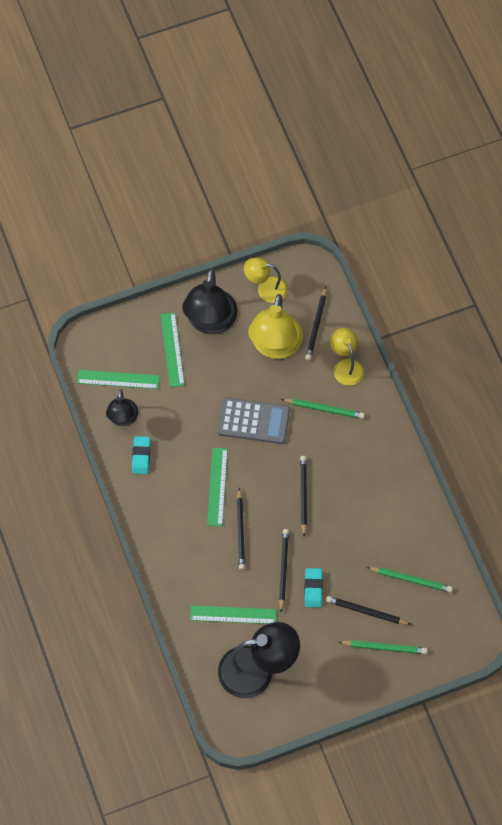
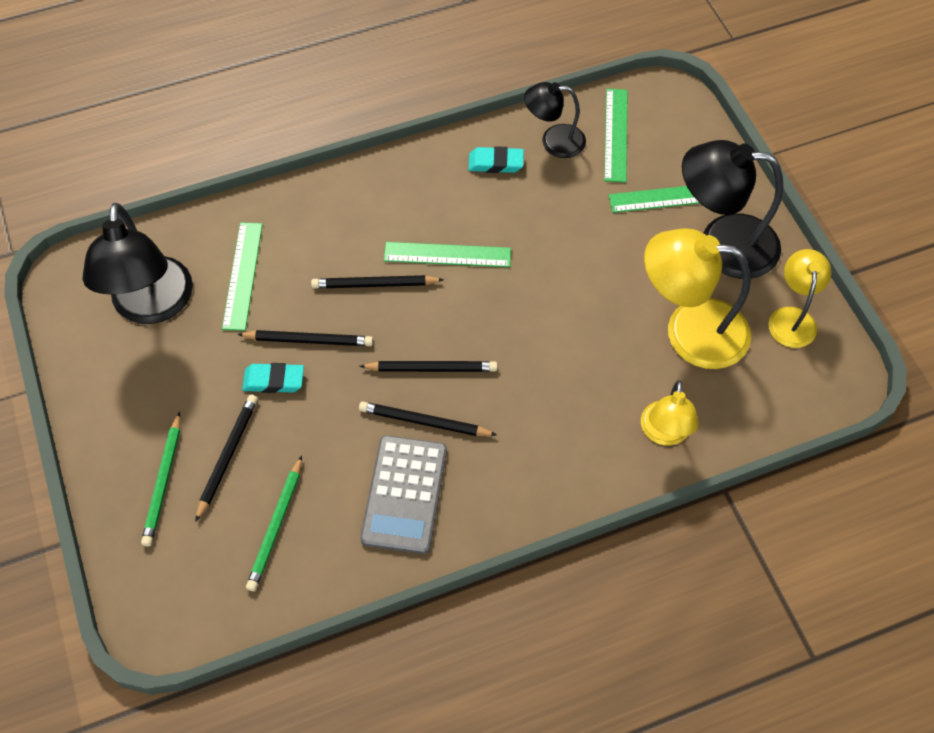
camera: 90 degrees right, 5 degrees down
grey calculator [217,397,290,444] -> grey calculator moved to [360,435,447,554]
green pencil [281,399,365,419] -> none
black pencil [305,287,327,360] -> black pencil moved to [359,401,497,436]
yellow lamp [330,328,364,385] -> yellow lamp turned 120 degrees clockwise [641,380,699,446]

